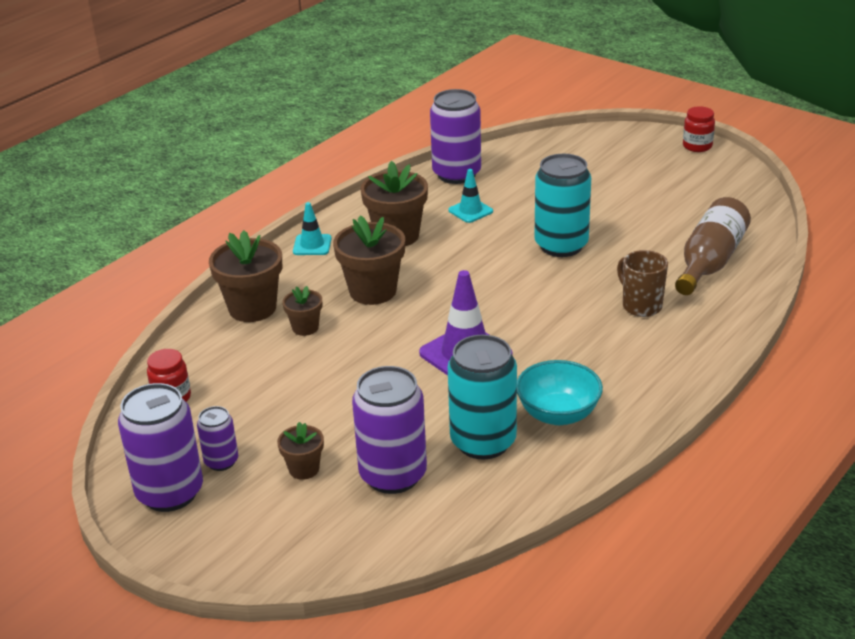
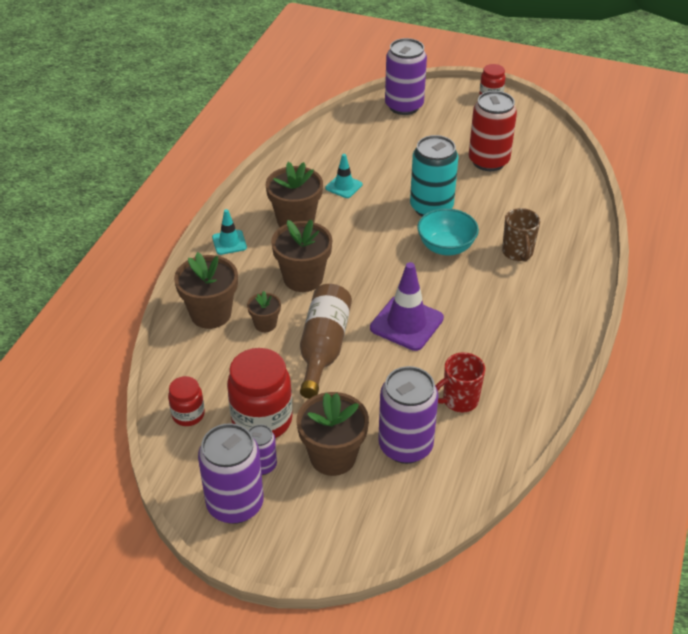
camera: 20 degrees left, 10 degrees up
brown flower pot [277,422,324,480] -> brown flower pot [296,392,369,476], size x1.86
purple can [430,89,481,184] -> purple can moved to [385,38,427,115]
turquoise can [448,335,517,460] -> red mug [435,352,485,412]
turquoise bowl [517,360,603,425] -> turquoise bowl moved to [417,208,479,255]
brown mug [617,250,668,317] -> brown mug turned 135 degrees counterclockwise [502,208,540,262]
brown bottle [675,197,751,295] -> brown bottle moved to [300,284,352,399]
none -> red jar [227,348,293,438]
none -> red can [469,91,517,171]

